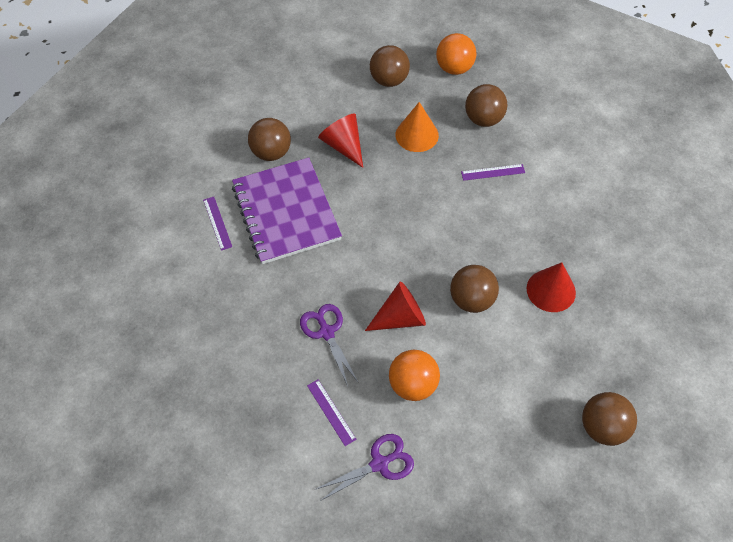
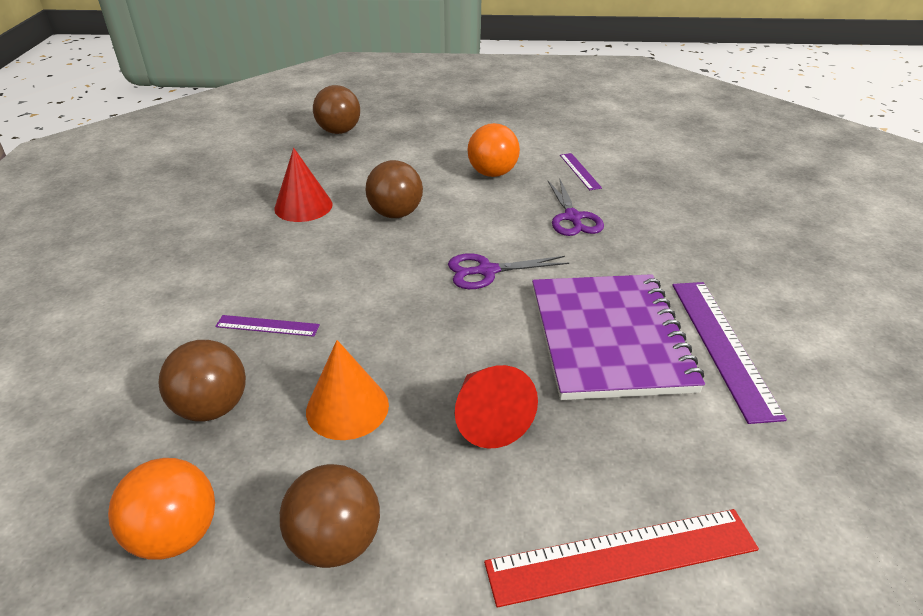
camera: 165 degrees left, 20 degrees down
purple ruler [203,197,232,251] -> purple ruler [672,282,787,424], size x1.92
brown ball [248,118,291,161] -> none
purple scissors [314,434,414,501] -> purple scissors moved to [448,253,569,289]
red cone [365,281,426,331] -> none
none -> red ruler [484,509,759,608]

